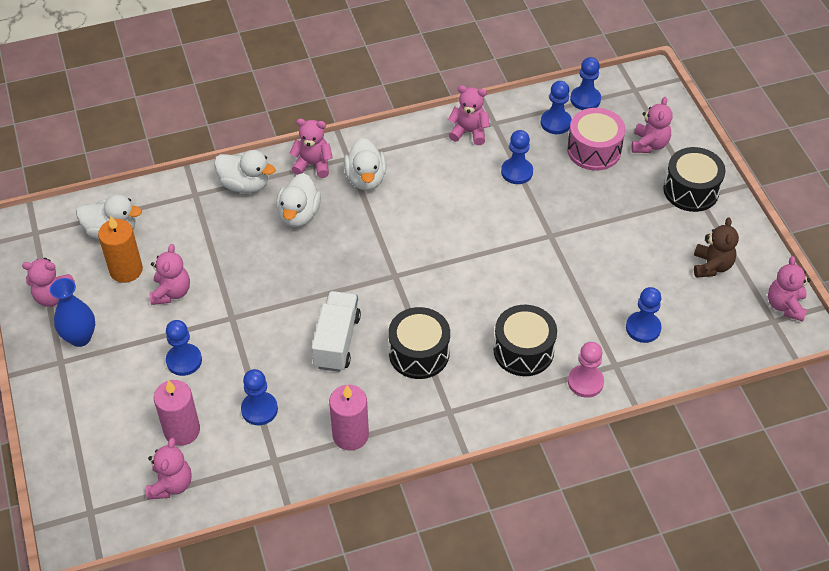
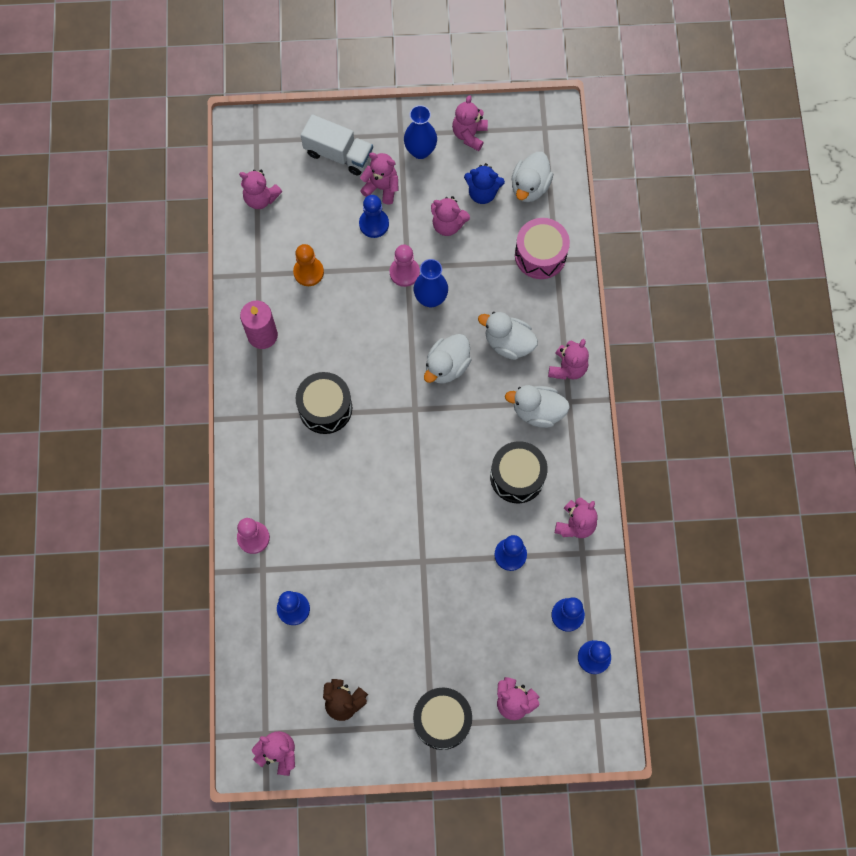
camera: 105 degrees right, 20 degrees up
orange candle [98,216,143,283] -> blue teddy bear [464,163,505,204]
pink candle [154,380,200,446] -> none
white duck [214,150,276,193] -> white duck moved to [424,334,472,383]
blue pawn [241,369,278,425] -> orange pawn [293,244,324,286]
white truck [312,291,361,372] -> white truck moved to [301,114,373,175]
black drum [493,305,557,376] -> black drum moved to [490,441,548,503]
pink drum [567,108,625,171] -> pink drum moved to [515,218,570,279]
none -> pink teddy bear [360,153,399,205]
none -> pink pawn [390,244,420,287]
none -> blue vase [414,259,448,307]

